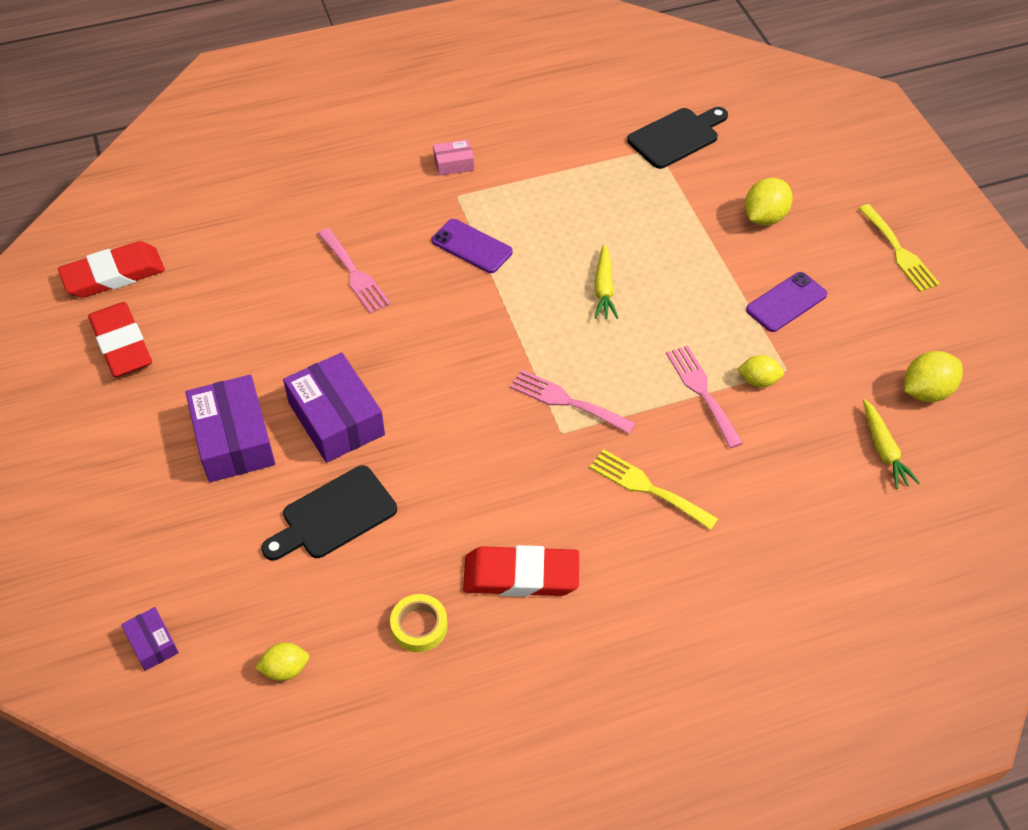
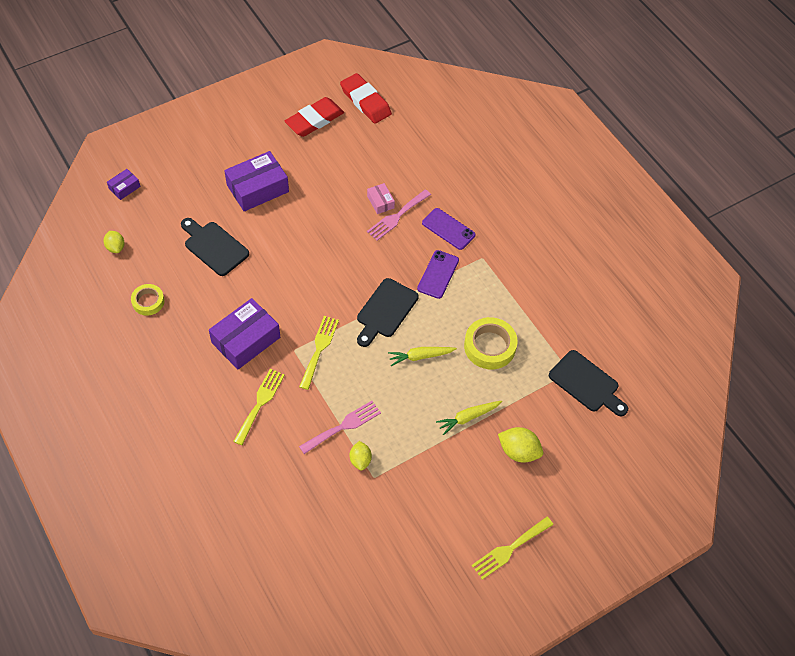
camera: 75 degrees right, 5 degrees up
purple box [283,352,385,463] -> purple box moved to [209,298,280,369]
pink box [433,139,474,176] -> pink box moved to [367,183,395,214]
red eraser [463,545,579,597] -> none
pink fork [510,370,636,434] -> yellow fork [299,316,339,390]
purple phone [746,272,827,332] -> purple phone moved to [422,208,475,250]
yellow carrot [863,399,920,489] -> yellow carrot moved to [436,401,502,435]
yellow lemon [904,351,963,402] -> none
none -> black cutting board [357,278,419,347]
none -> yellow tape [464,317,518,369]

